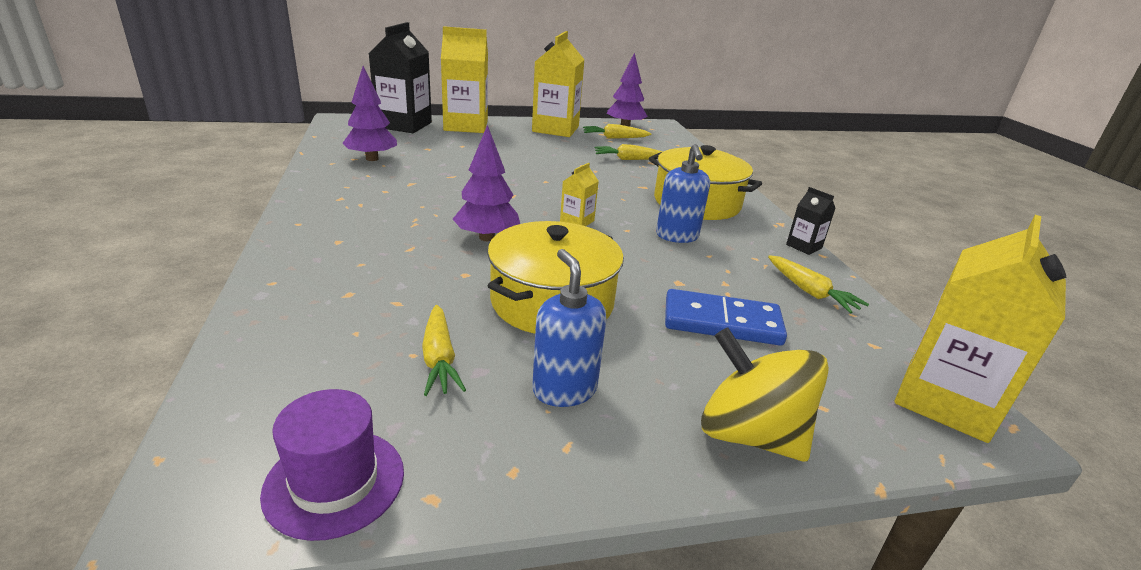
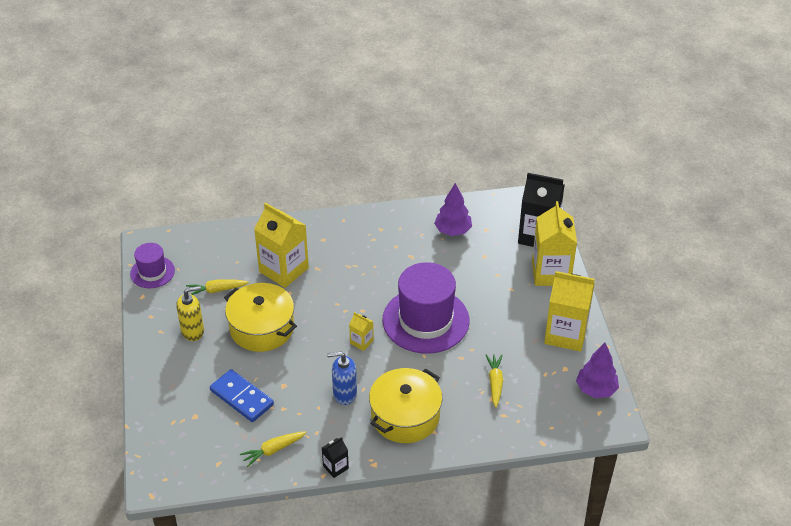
camera: 95 degrees right, 15 degrees up
purple tree [453,125,520,241] -> none
blue soap dispenser [532,249,606,407] -> yellow soap dispenser [176,286,204,341]
yellow carrot [583,124,652,138] -> none
blue domino [665,289,787,346] -> blue domino turned 60 degrees counterclockwise [210,369,274,422]
yellow spinning top [701,328,829,462] -> none
yellow carton [894,215,1066,443] -> yellow carton moved to [254,203,309,288]
none -> purple hat [383,262,470,354]

